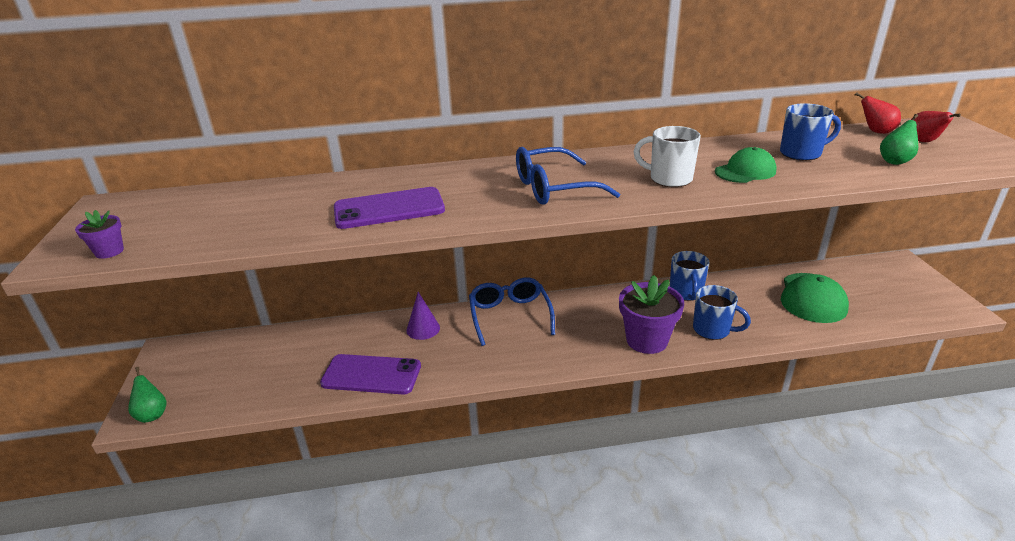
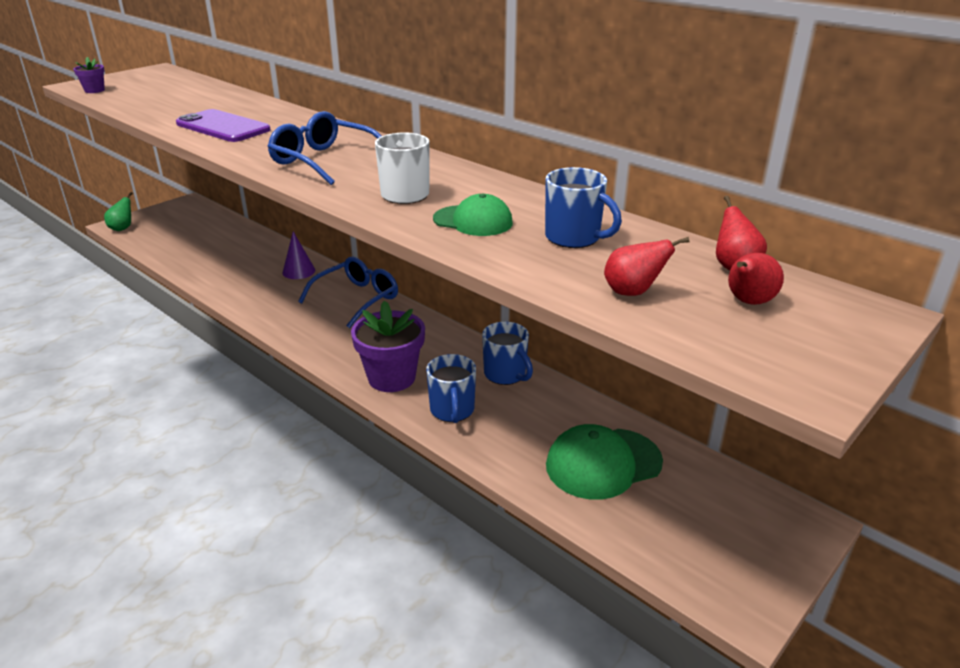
camera: 50 degrees right, 0 degrees up
purple phone [320,354,421,394] -> none
blue mug [670,251,710,301] -> blue mug turned 90 degrees counterclockwise [482,322,533,385]
green pear [880,114,918,165] -> red pear [604,237,690,296]

